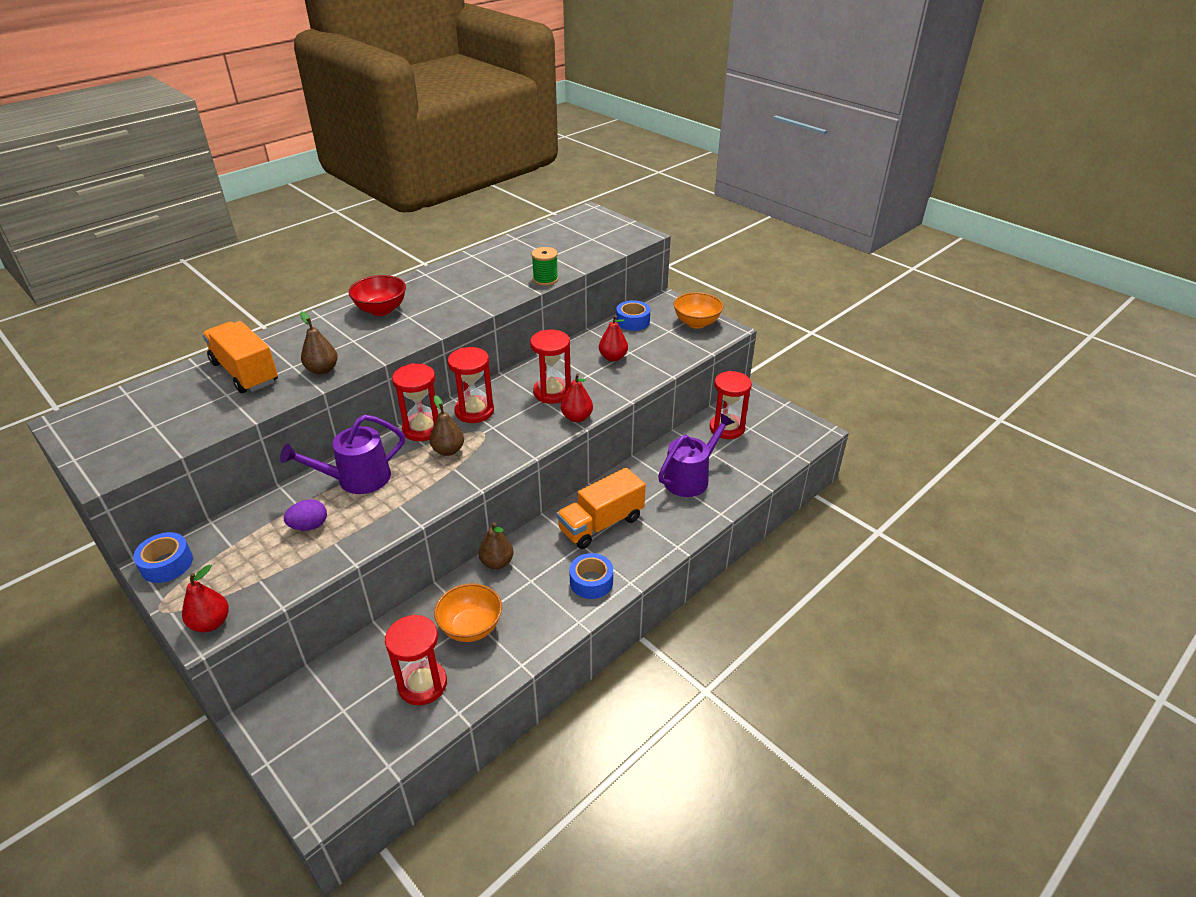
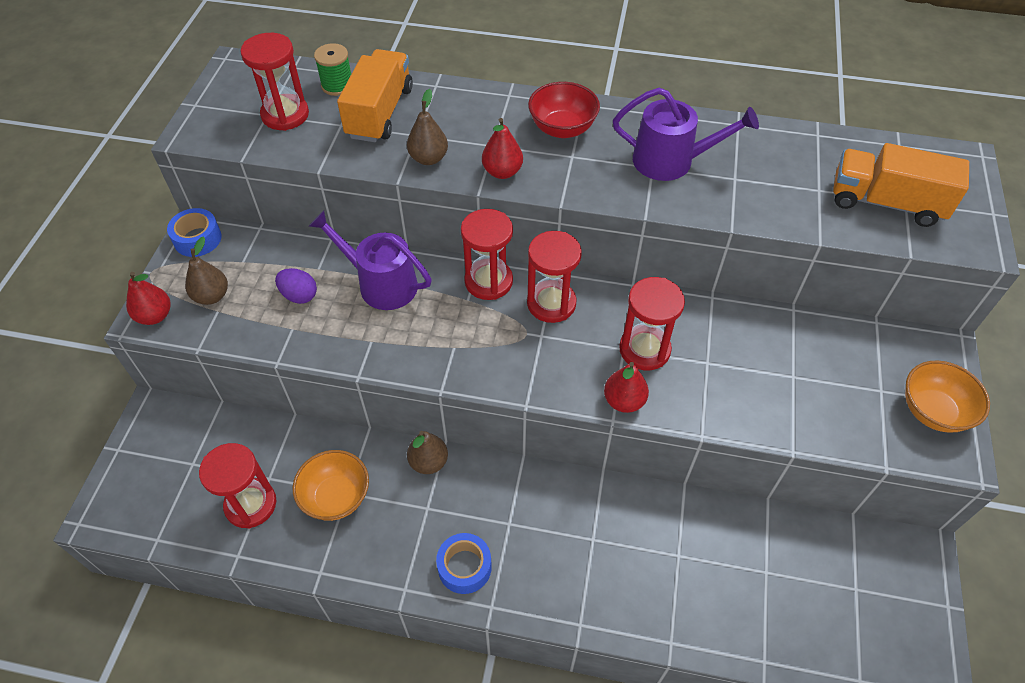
camera: 55 degrees right, 15 degrees up
brown pear [430,395,464,456] -> brown pear moved to [185,236,228,305]
green spool [531,247,558,286] -> green spool moved to [314,43,351,96]
orange truck [557,467,646,549] -> orange truck moved to [833,143,969,227]
red pear [599,315,628,362] -> red pear moved to [482,118,523,179]
blue tape [616,300,650,331] -> none
purple watering can [658,413,735,497] -> purple watering can moved to [613,88,759,181]
red hourglass [710,371,752,439] -> red hourglass moved to [241,33,309,131]

